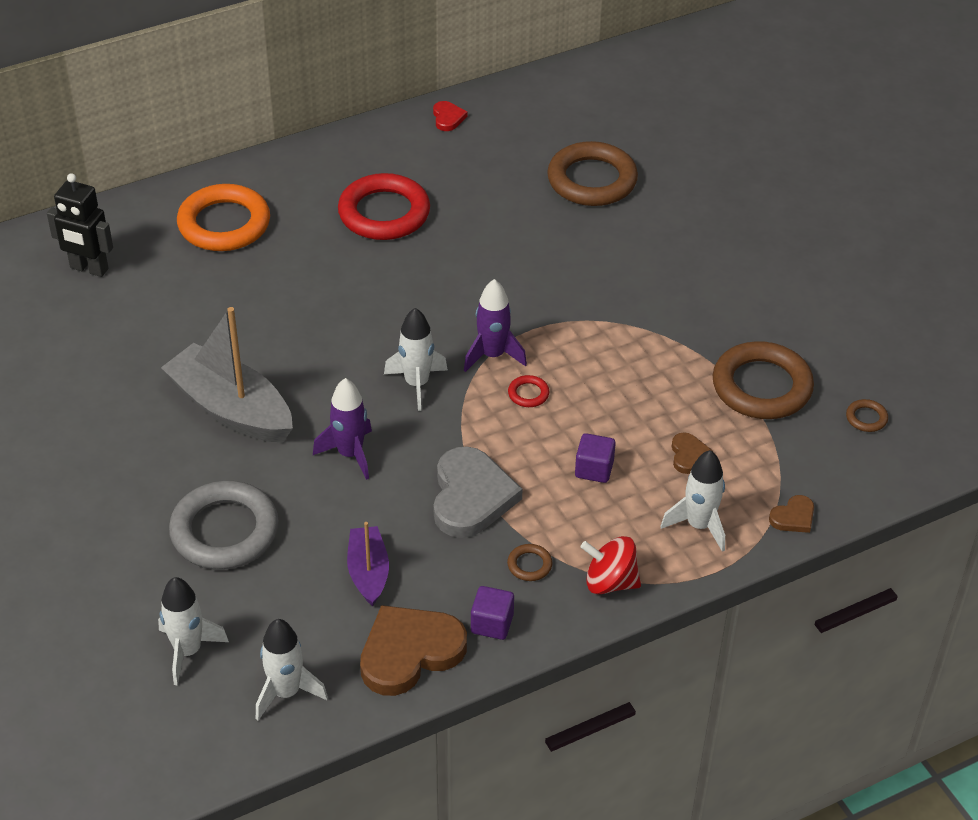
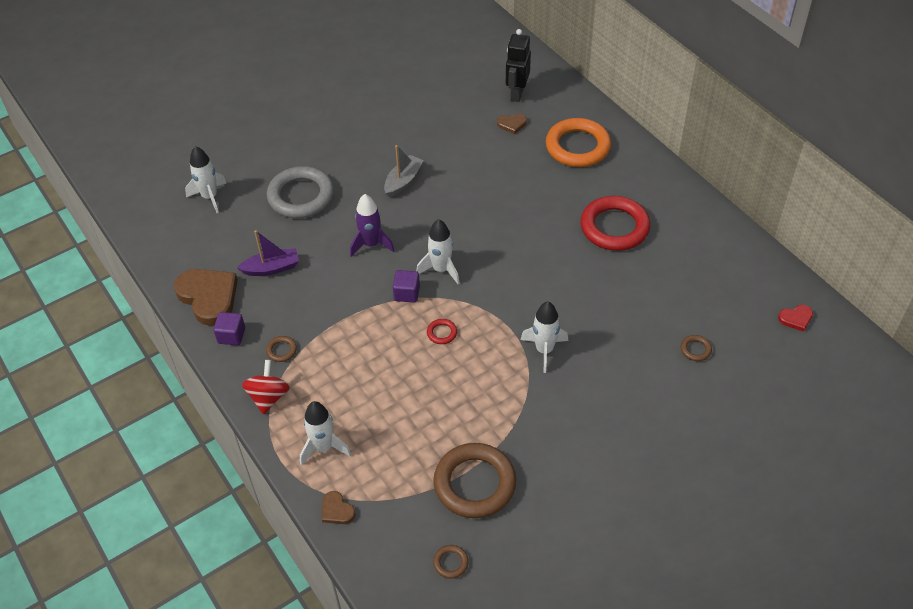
camera: 85 degrees right, 5 degrees up
grey boat [161,307,293,442] -> grey boat [384,145,424,197], size x0.56
white rocket [256,619,328,721] -> white rocket moved to [521,302,568,373]
red heart [433,101,468,131] -> red heart moved to [778,305,813,332]
grey heart [434,446,523,538] -> none
purple rocket [464,279,527,372] -> none
brown ring [547,141,638,206] -> brown ring [681,335,712,361], size x0.41
purple cube [575,433,616,483] -> purple cube moved to [393,270,420,302]
brown heart [672,432,713,474] -> brown heart moved to [497,114,527,134]

